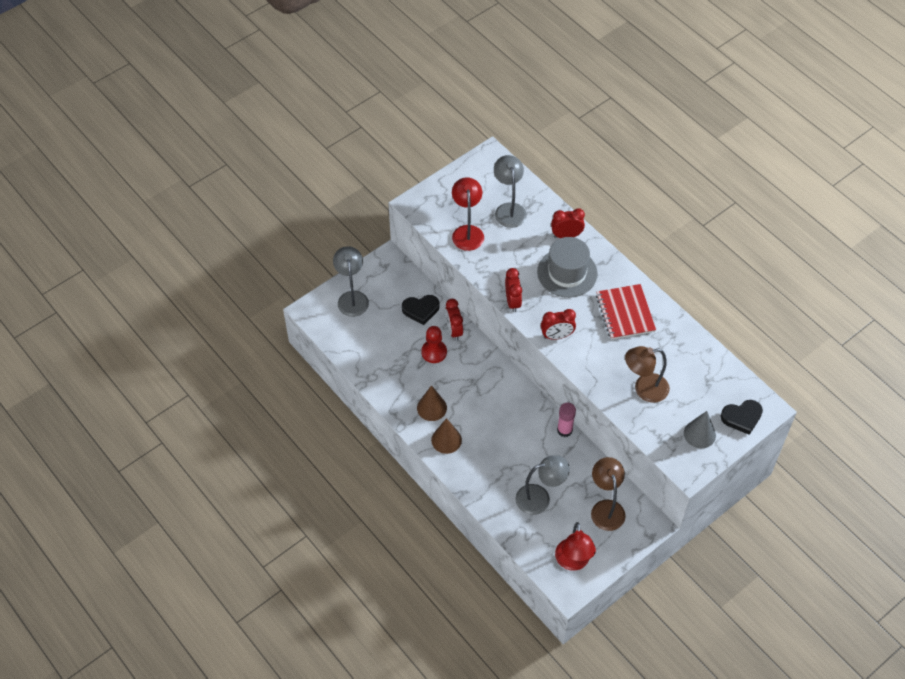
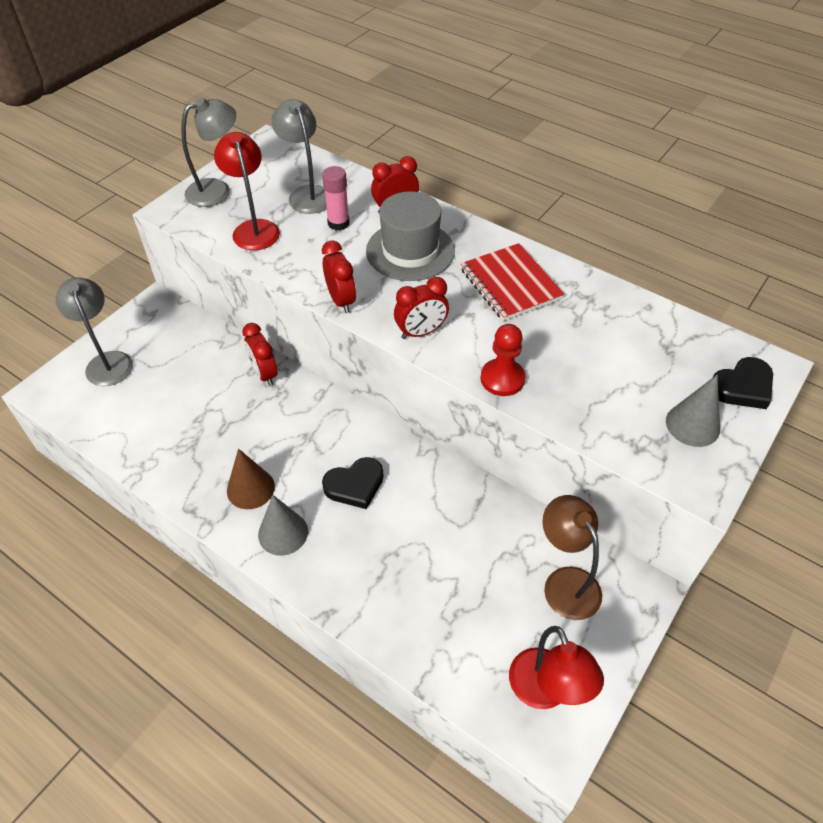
camera: 15 degrees left, 5 degrees down
black heart [402,295,439,325] -> black heart moved to [322,457,384,509]
red pawn [422,326,447,363] -> red pawn moved to [481,324,525,396]
brown cone [431,418,462,454] -> grey cone [258,495,308,556]
grey lamp [515,455,570,515] -> grey lamp moved to [182,98,236,207]
pink glue stick [557,403,576,437] -> pink glue stick moved to [322,166,350,231]
brown lamp [625,346,670,403] -> none

